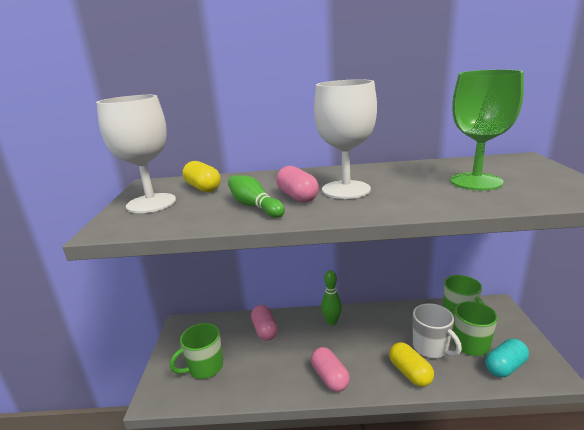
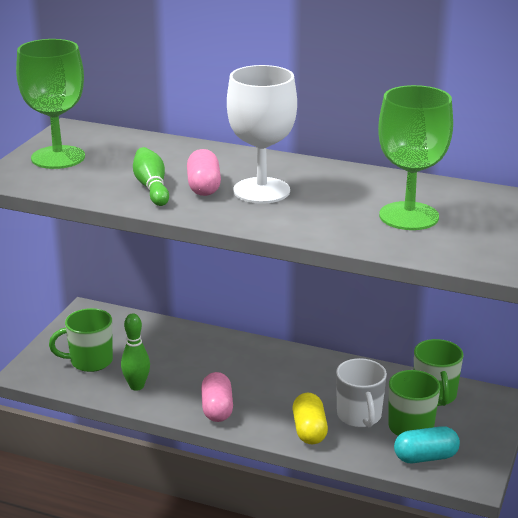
camera: 20 degrees right, 5 degrees up
white goblet [96,95,176,213] -> green goblet [16,39,85,169]
yellow capsule [182,161,221,192] -> none
pink capsule [251,305,278,341] -> none
green bowling pin [321,270,342,325] -> green bowling pin moved to [121,314,150,391]

